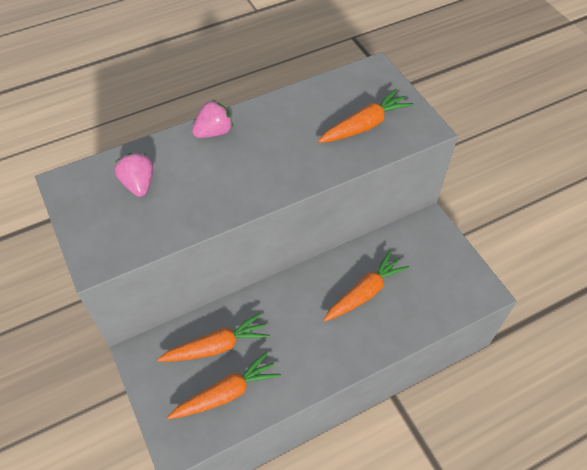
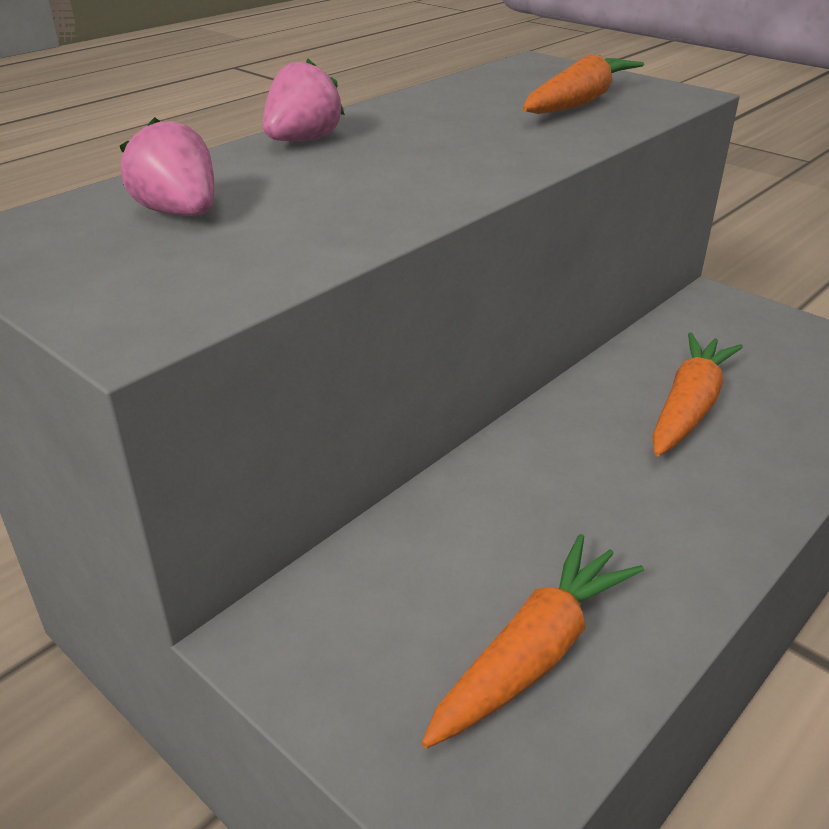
camera: 20 degrees left, 20 degrees down
orange carrot [157,313,270,362] -> none

